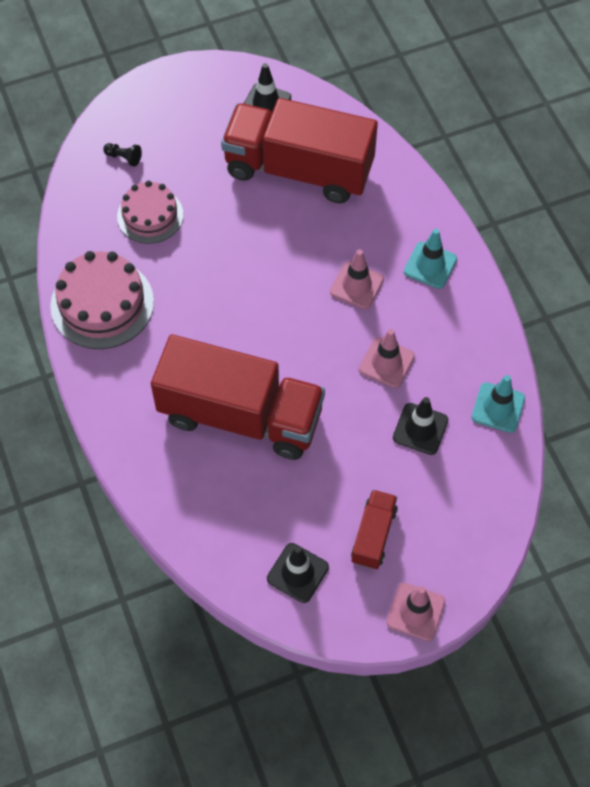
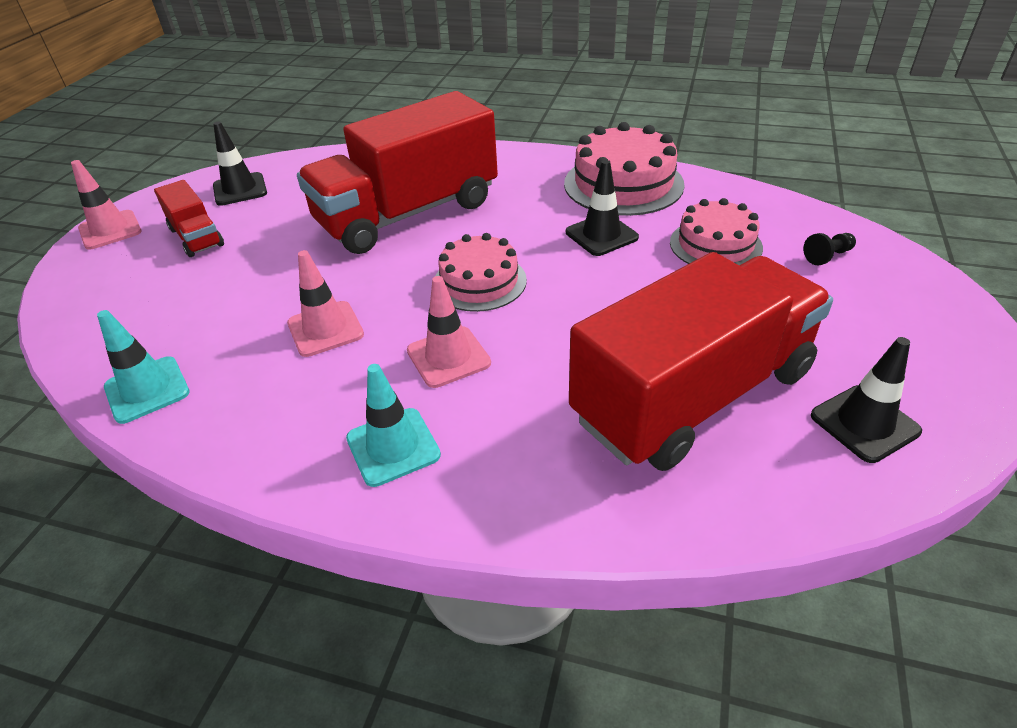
camera: 130 degrees right, 20 degrees down
black traffic cone [393,397,448,455] -> black traffic cone moved to [566,160,639,256]
none -> pink cake [435,233,527,312]

